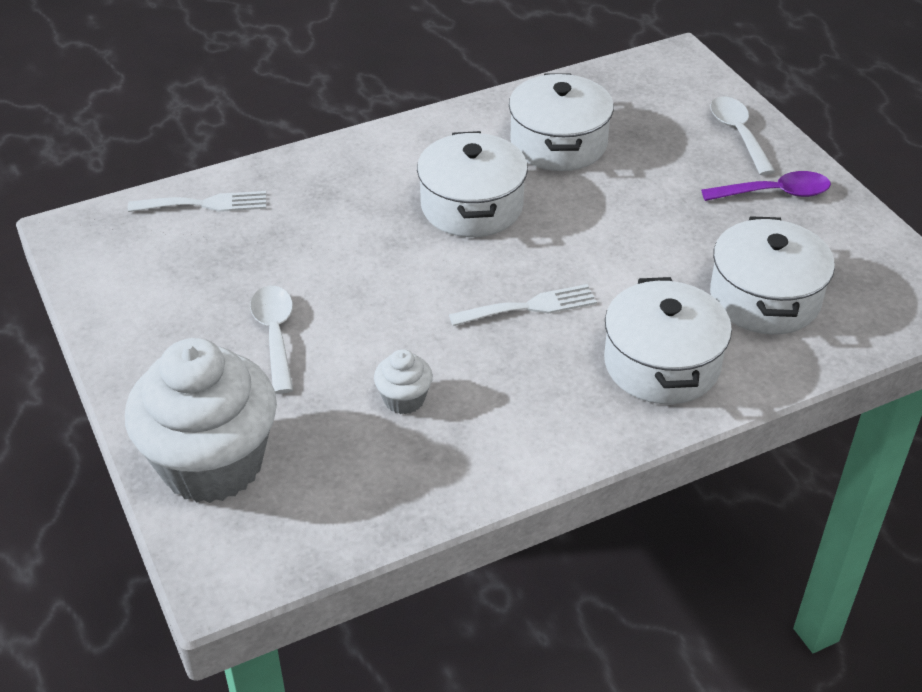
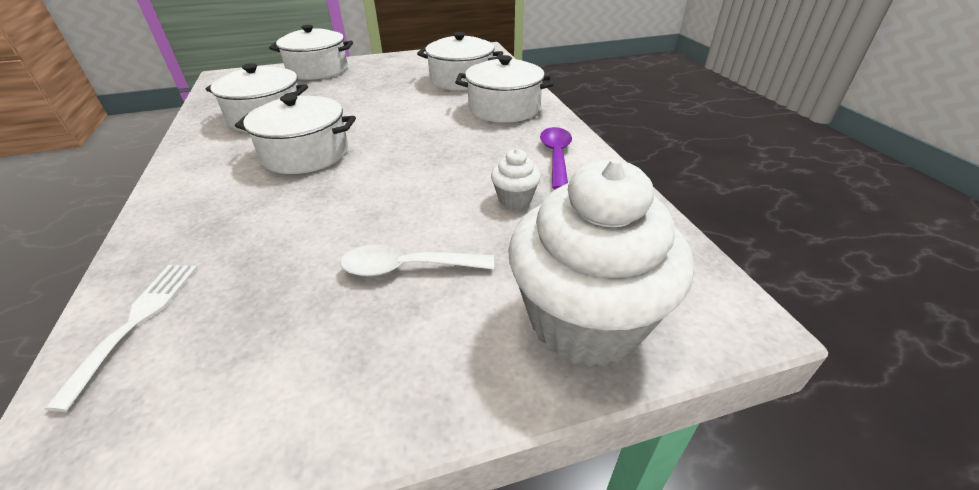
camera: 80 degrees left, 5 degrees down
white fork [449,284,597,326] -> none
purple spoon [701,171,831,201] -> purple spoon moved to [540,127,572,189]
white spoon [710,96,775,175] -> white pot [269,25,353,80]

